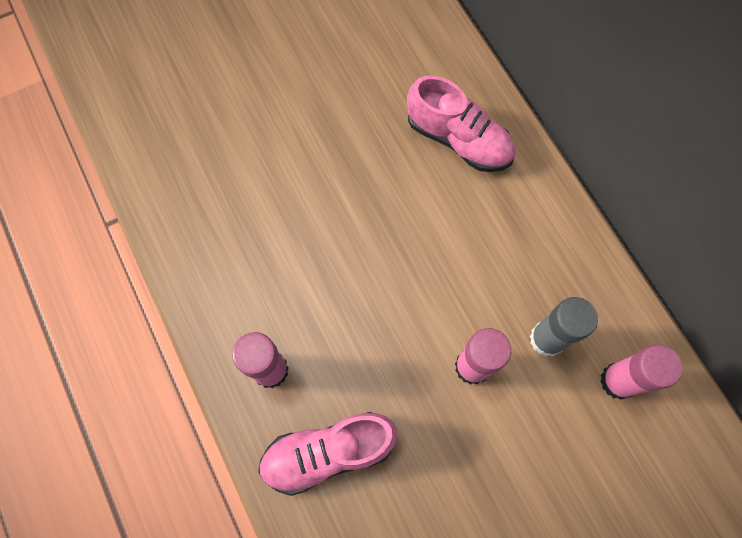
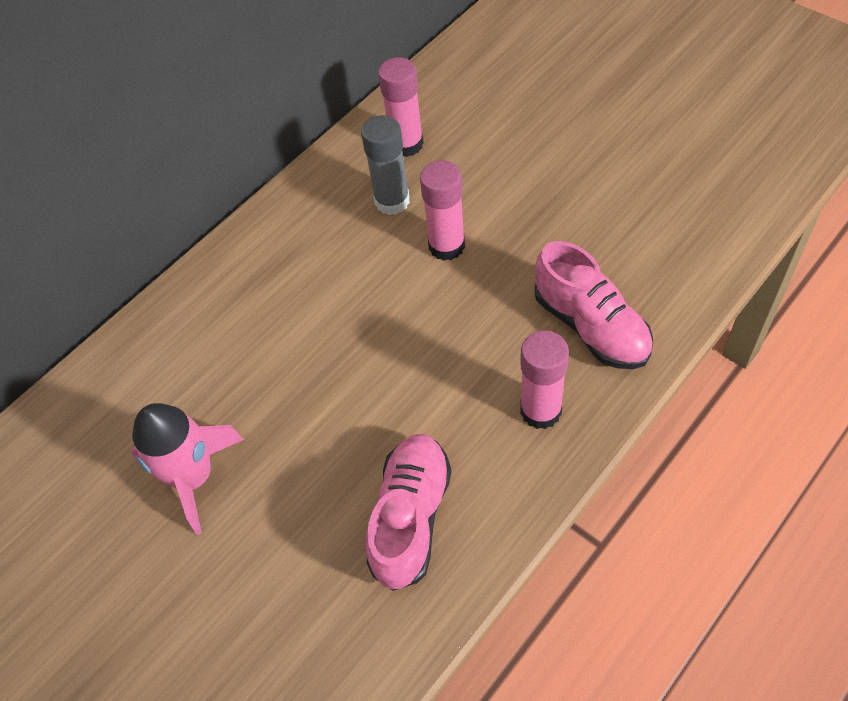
camera: 105 degrees left, 15 degrees down
pink shoe [407,76,515,172] -> pink shoe moved to [366,434,452,591]
none -> pink rocket [131,403,244,535]

